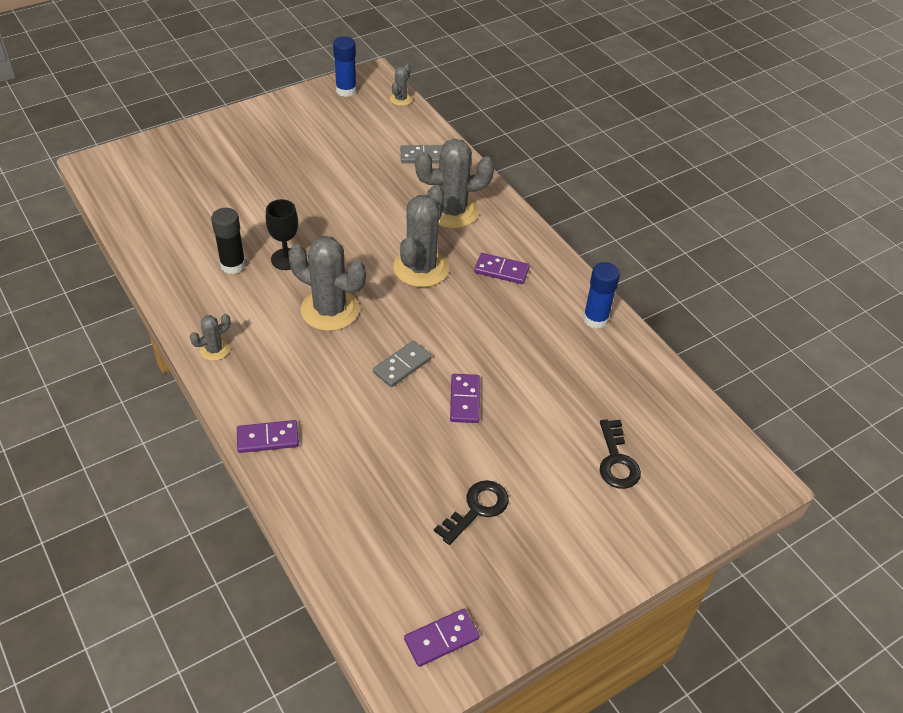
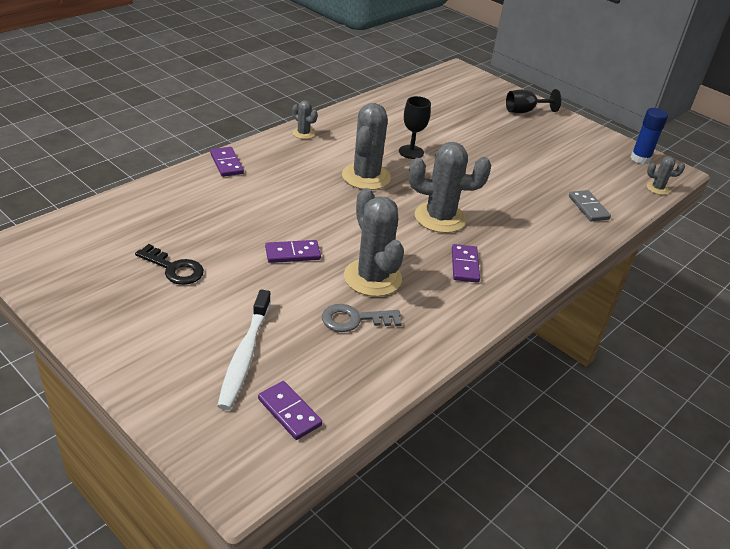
camera: 75 degrees right, 10 degrees down
black glue stick [211,208,246,274] -> none
grey domino [373,341,432,387] -> none
purple domino [404,609,480,667] -> purple domino moved to [258,381,322,440]
grey cactus [415,139,494,229] -> grey cactus moved to [344,188,404,297]
blue glue stick [583,262,620,329] -> none
black key [600,420,641,489] -> white toothbrush [217,289,271,410]
none -> grey key [322,304,402,332]
none -> black goblet [506,89,561,113]

